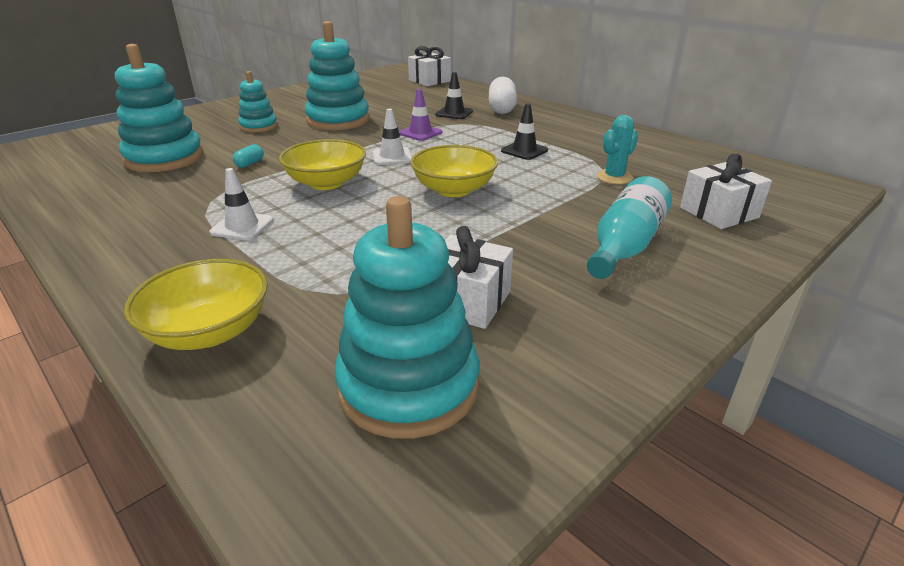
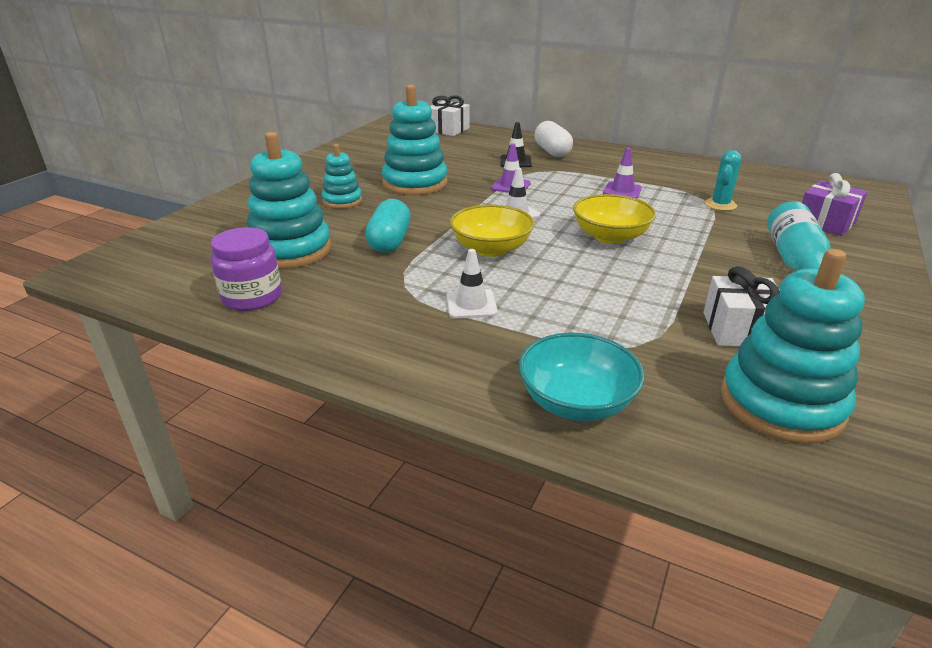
camera: 20 degrees left, 0 degrees up
yellow bowl [124,259,268,350] -> turquoise bowl [519,332,644,421]
turquoise capsule [233,144,264,168] -> turquoise capsule [365,199,411,253], size x2.06
black traffic cone [501,104,548,160] -> purple traffic cone [603,148,642,199]
white gift [680,154,772,229] -> purple gift [802,173,868,236]
none -> purple jar [211,227,282,311]

